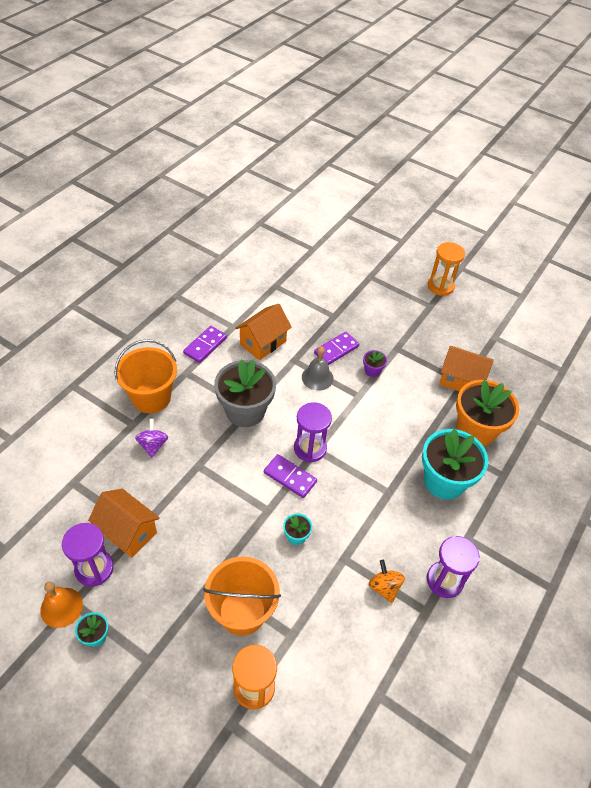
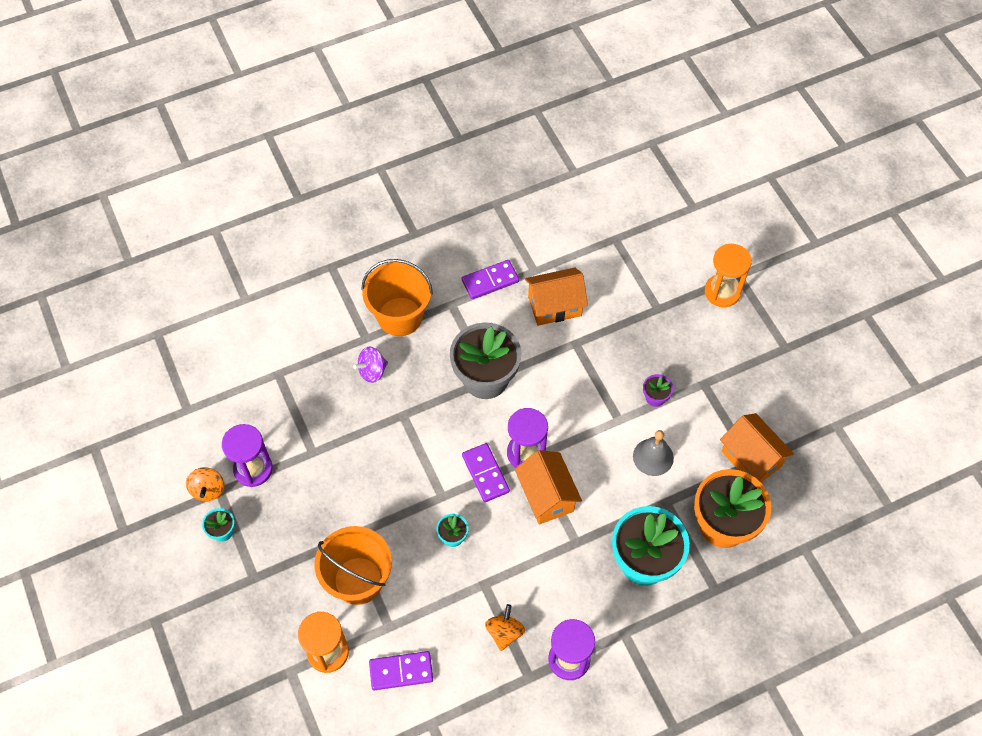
camera: 35 degrees right, 10 degrees up
orange bell [40,581,83,628] -> orange spinning top [186,467,225,501]
orange house [88,489,160,558] -> orange house moved to [514,450,582,525]
purple spinning top [135,419,168,458] -> purple spinning top turned 150 degrees counterclockwise [353,347,388,383]
grey bell [302,346,334,391] -> grey bell moved to [633,430,674,476]
purple domino [314,332,359,365] -> purple domino moved to [369,651,433,690]
orange hourglass [428,242,465,296] -> orange hourglass moved to [705,244,752,307]

